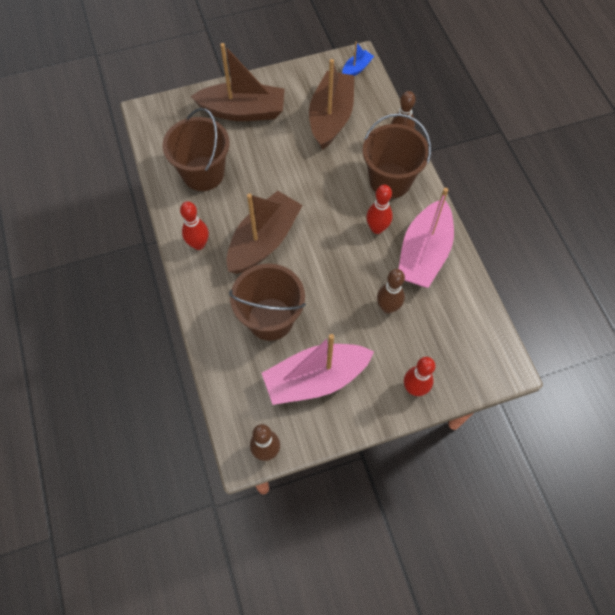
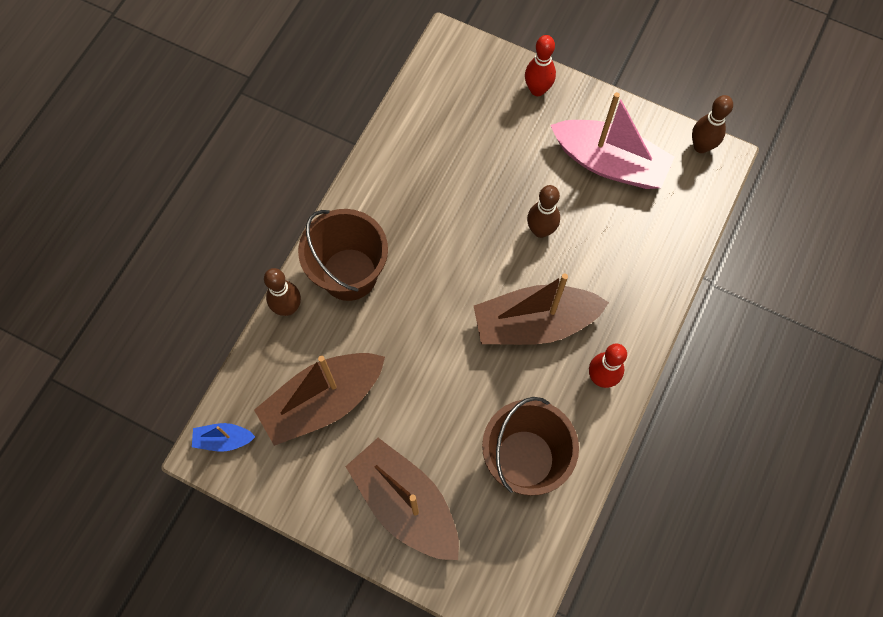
camera: 135 degrees left, 5 degrees up
brown bucket [229,263,306,341] -> none
red bowling pin [366,185,393,234] -> none
brown bowling pin [377,269,405,313] -> brown bowling pin moved to [527,185,560,238]
pink boat [399,188,454,288] -> none

